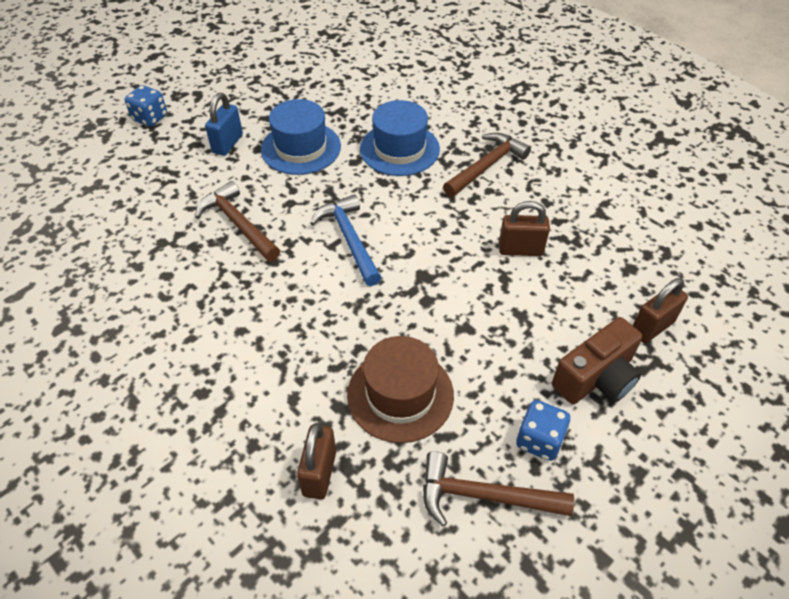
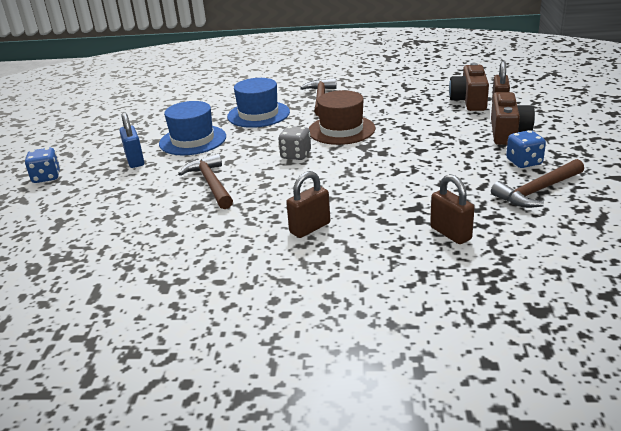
camera: 40 degrees left, 20 degrees down
brown hammer [195,181,280,262] -> brown hammer turned 60 degrees clockwise [178,153,233,209]
blue hammer [310,194,382,286] -> grey dice [278,126,311,160]
brown hat [347,336,454,443] -> brown hat moved to [309,90,375,145]
brown padlock [499,201,550,256] -> brown padlock moved to [286,171,330,238]
none -> brown camera [449,63,489,111]

